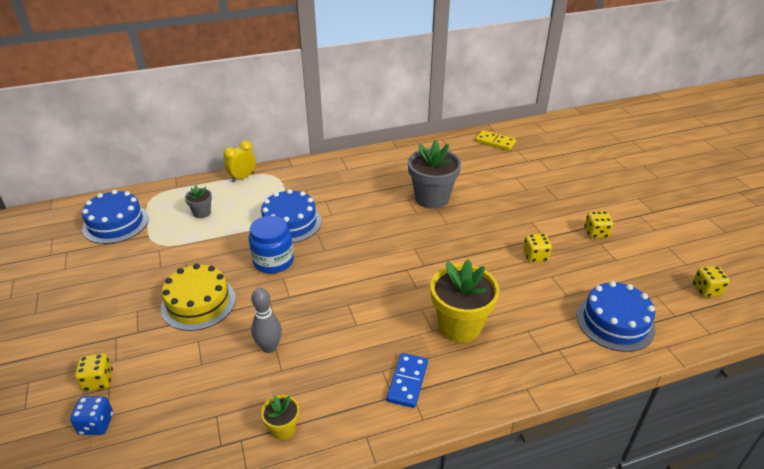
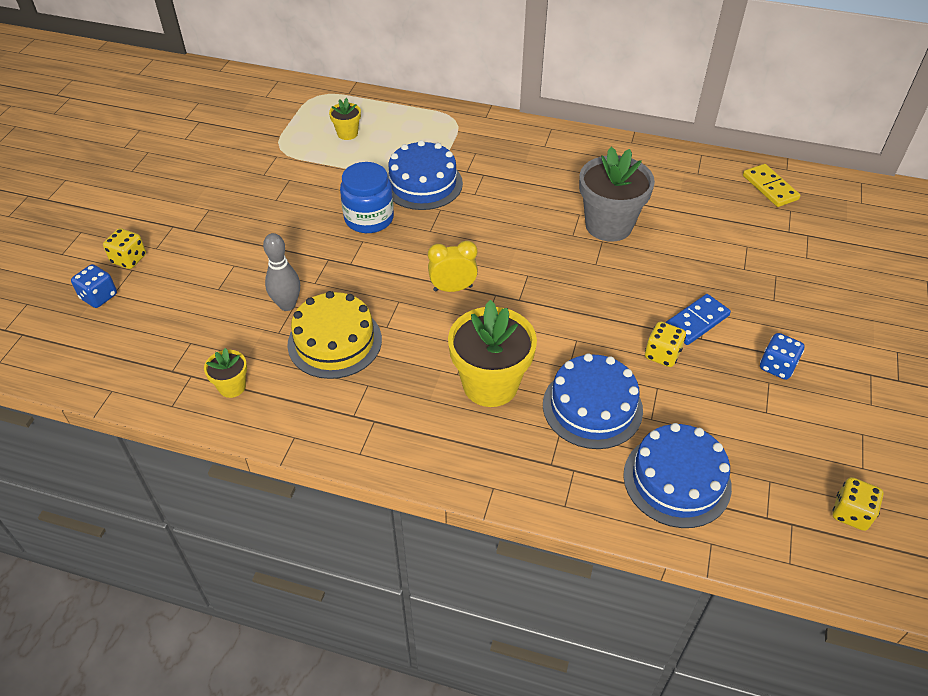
camera: 35 degrees right, 10 degrees up
blue cake [82,190,149,244] -> blue cake moved to [543,353,643,449]
yellow cake [161,264,236,331] -> yellow cake moved to [287,291,382,379]
grey flower pot [185,185,212,218] -> yellow flower pot [329,98,361,140]
yellow clock [223,140,256,182] -> yellow clock moved to [428,240,478,292]
blue domino [387,353,428,408] -> blue domino moved to [665,294,731,345]
yellow dice [584,211,613,238] -> blue dice [760,333,805,380]

